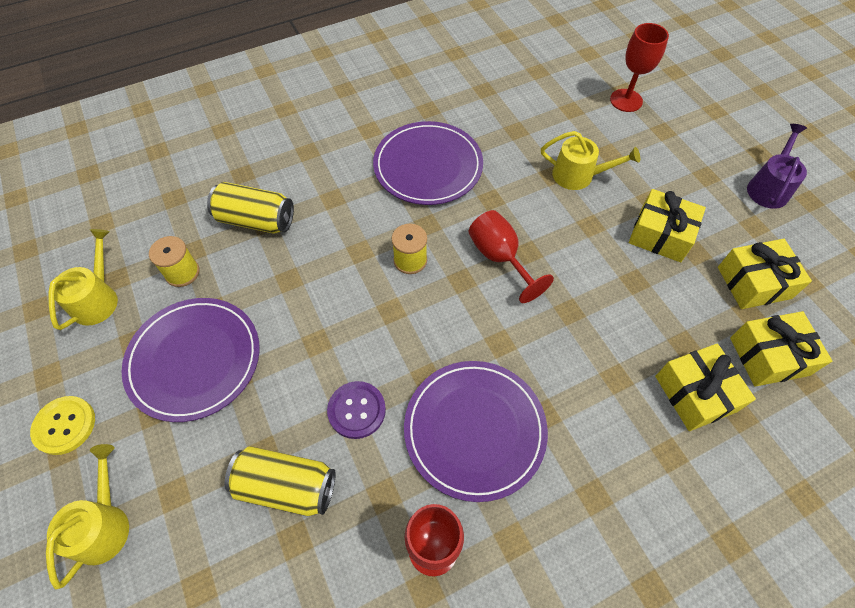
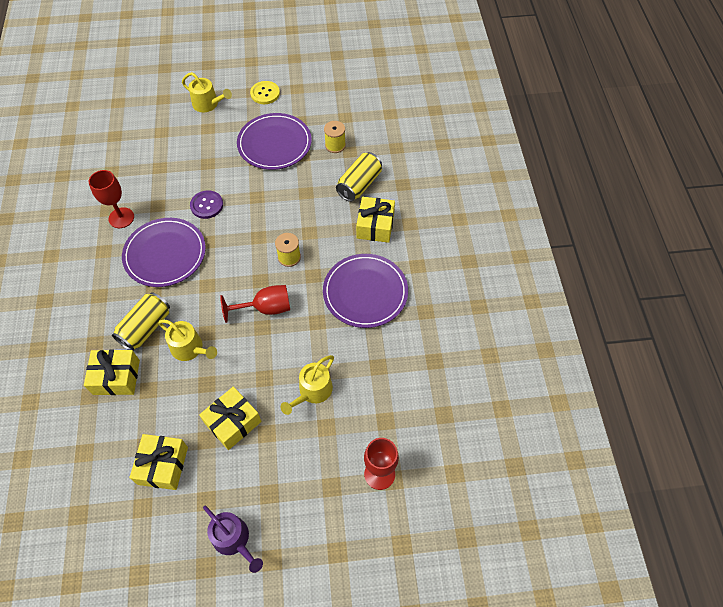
camera: 110 degrees right, 0 degrees up
yellow watering can [48,229,118,330] -> yellow watering can moved to [158,320,217,361]
yellow can [225,446,336,516] -> yellow can moved to [112,292,170,350]
yellow gift [730,311,832,387] -> yellow gift moved to [356,197,395,243]

